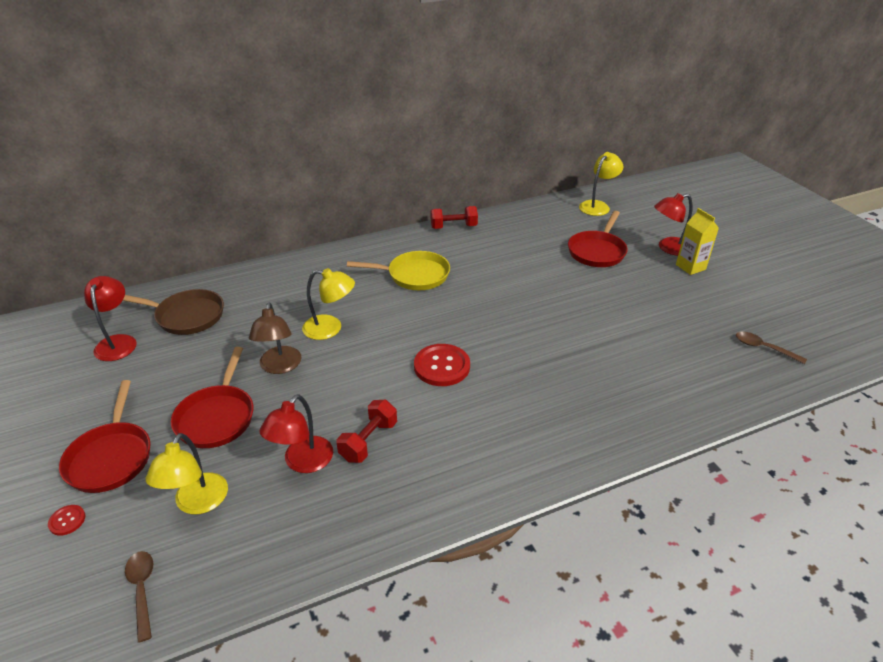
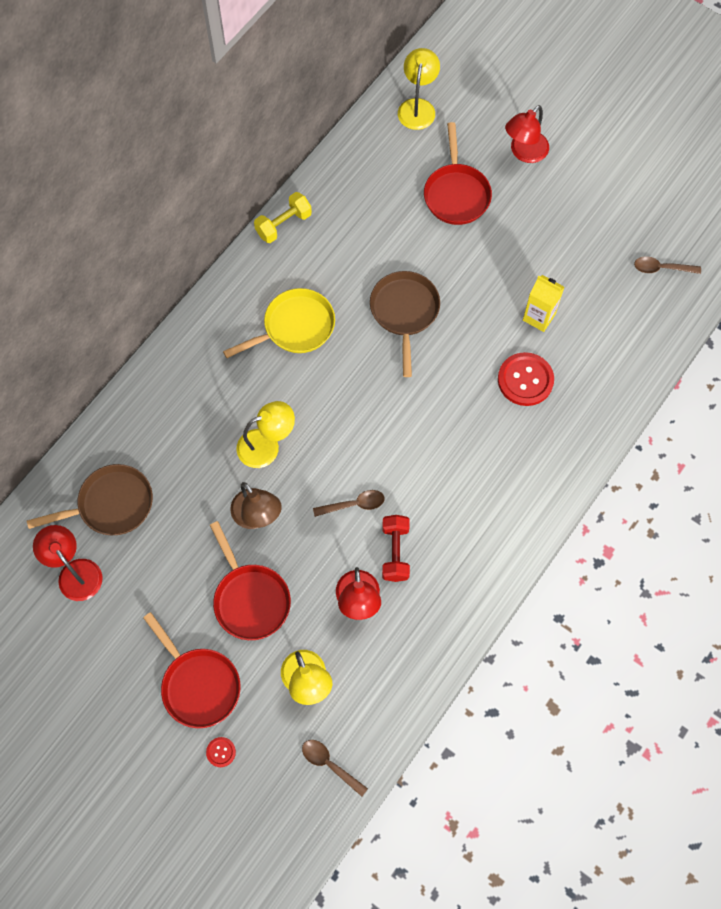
camera: 30 degrees left, 30 degrees up
red button [414,344,470,386] -> red button moved to [498,352,554,406]
red dumbbell [431,206,478,229] -> yellow dumbbell [254,192,312,243]
yellow carton [676,208,719,275] -> yellow carton moved to [523,275,564,332]
none -> brown spoon [313,490,384,517]
none -> brown pan [370,271,440,377]

